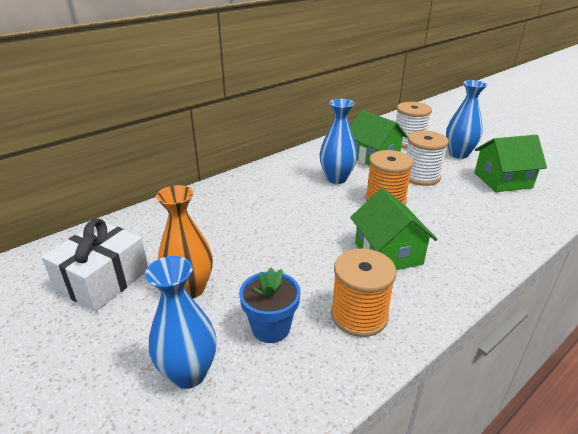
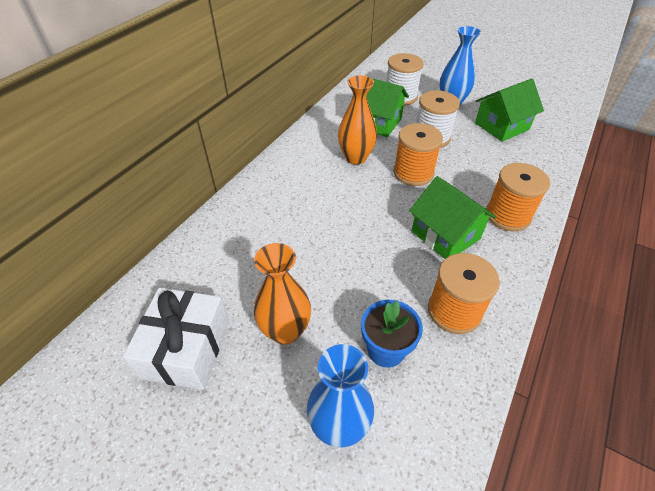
camera: 20 degrees left, 15 degrees up
blue vase [320,99,357,184] -> orange vase [338,75,377,165]
none -> orange spool [486,163,550,231]

